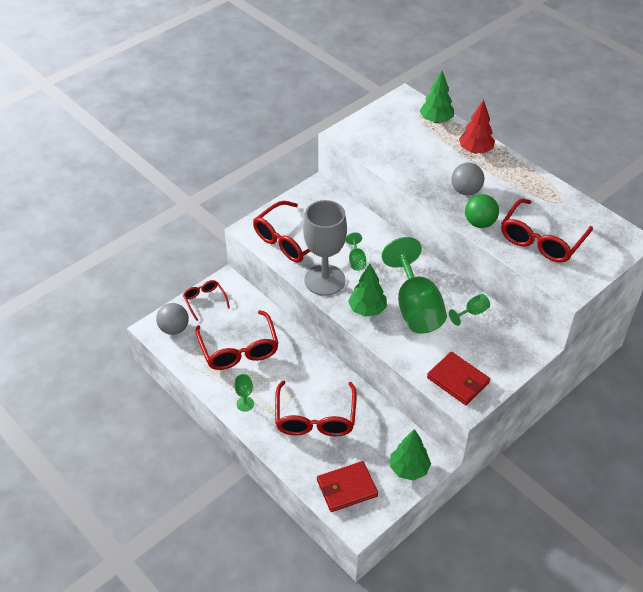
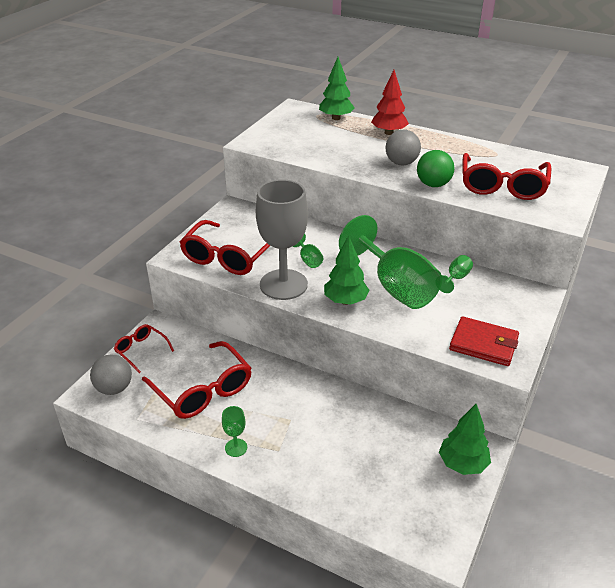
camera: 20 degrees left, 10 degrees down
red glasses [275,380,357,436] -> none
red wallet [317,461,378,512] -> none

